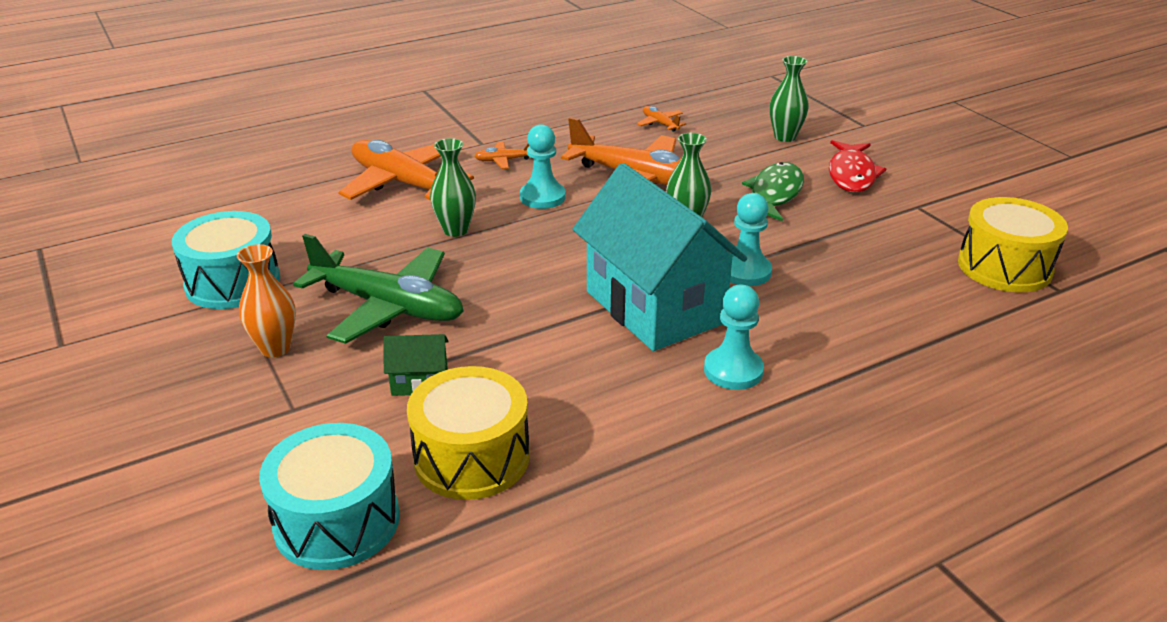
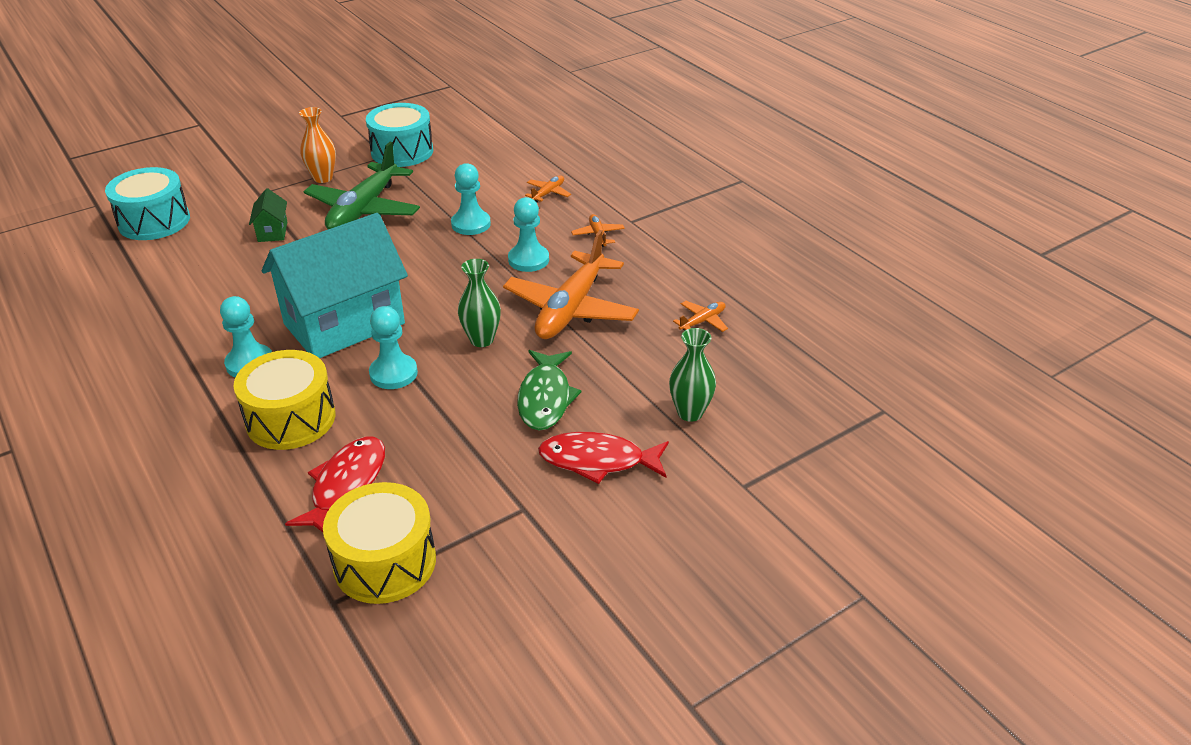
camera: 85 degrees right, 5 degrees up
orange plane [338,140,474,200] -> orange plane [525,176,571,202], size x0.42
yellow drum [407,366,530,500] -> yellow drum moved to [234,350,335,450]
green vase [430,138,476,237] -> turquoise pawn [451,163,491,235]
green fish [742,162,804,221] -> green fish turned 75 degrees clockwise [517,350,582,431]
none -> red fish [285,436,385,532]

